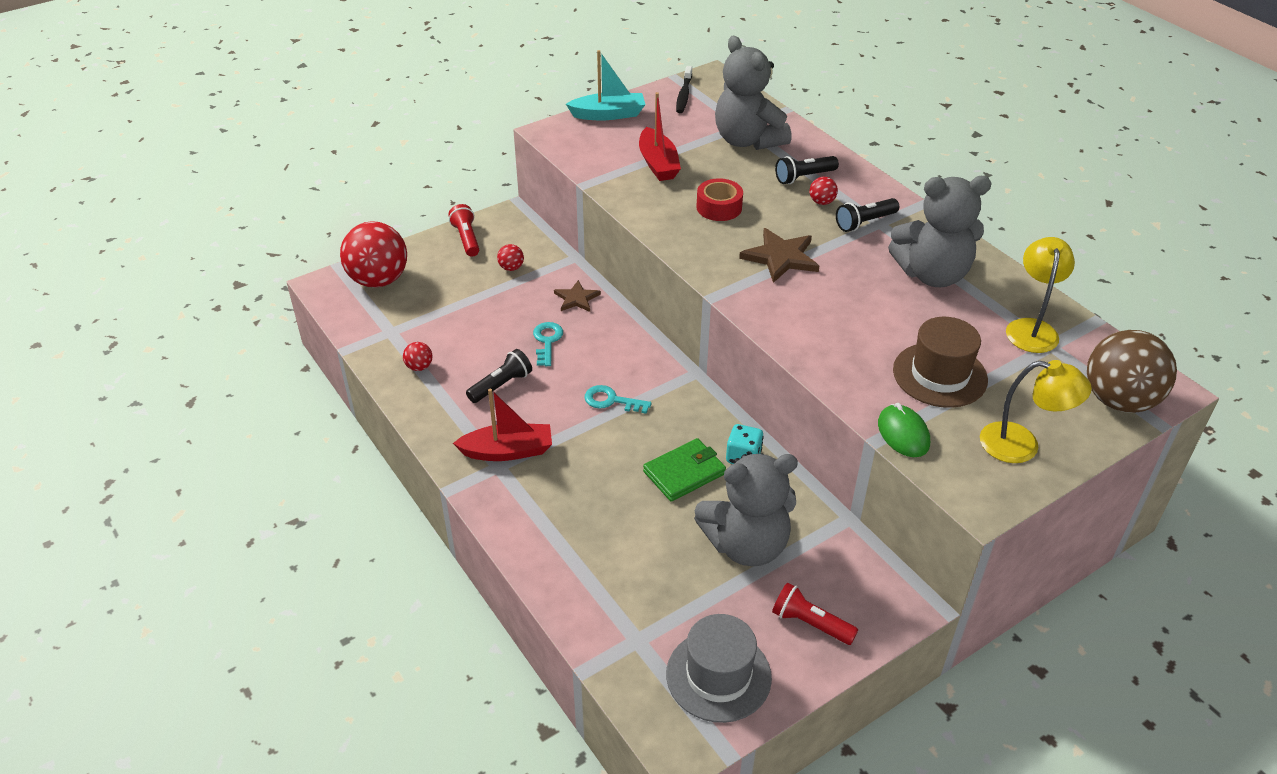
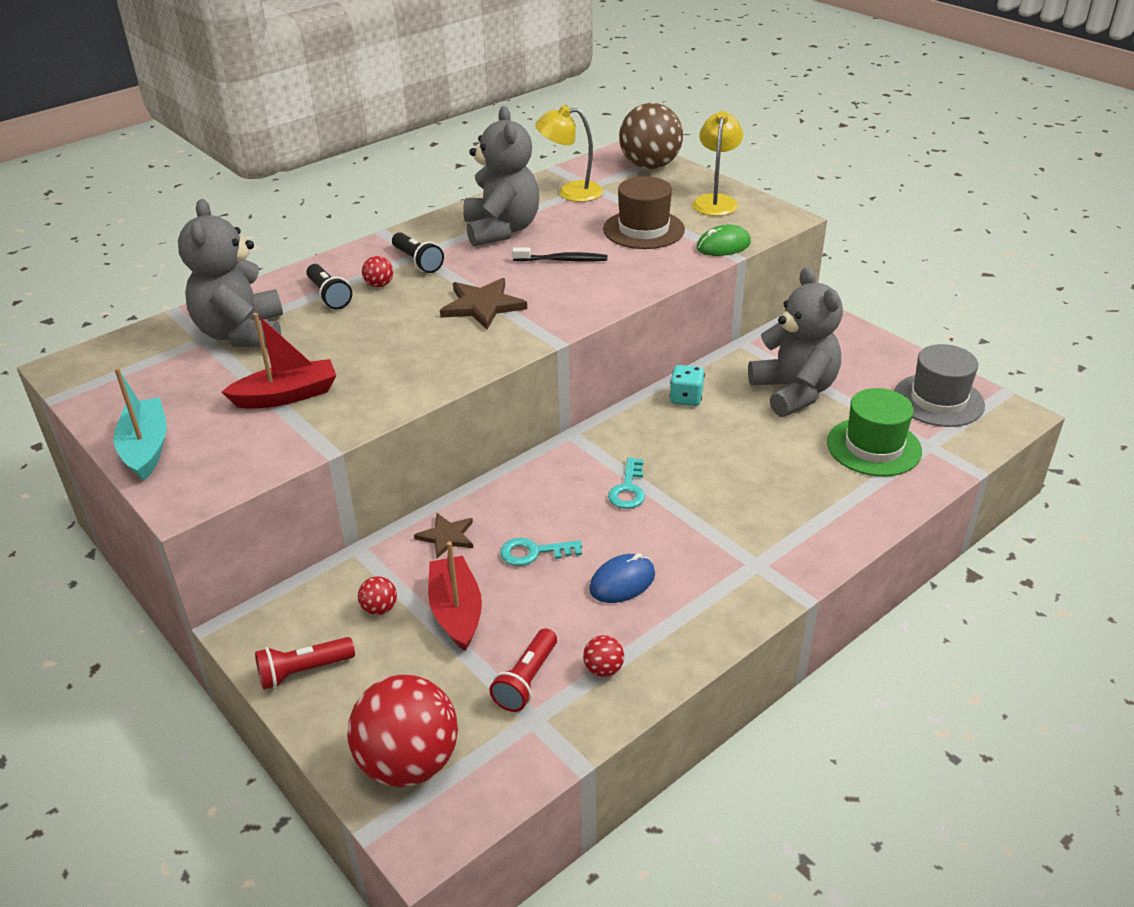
camera: 95 degrees left, 5 degrees down
red boat [453,389,552,461] -> red boat moved to [428,541,482,651]
black flashlight [466,349,532,403] -> blue mouse [589,553,655,603]
green wallet [643,438,726,502] -> none
black toothbrush [676,66,692,113] -> black toothbrush moved to [512,247,607,262]
red tape [696,178,743,221] -> none
grey teddy bear [715,36,792,150] -> grey teddy bear turned 120 degrees clockwise [178,199,283,348]
red flashlight [772,582,858,645] -> red flashlight moved to [489,628,557,712]
none -> green hat [827,388,922,476]

